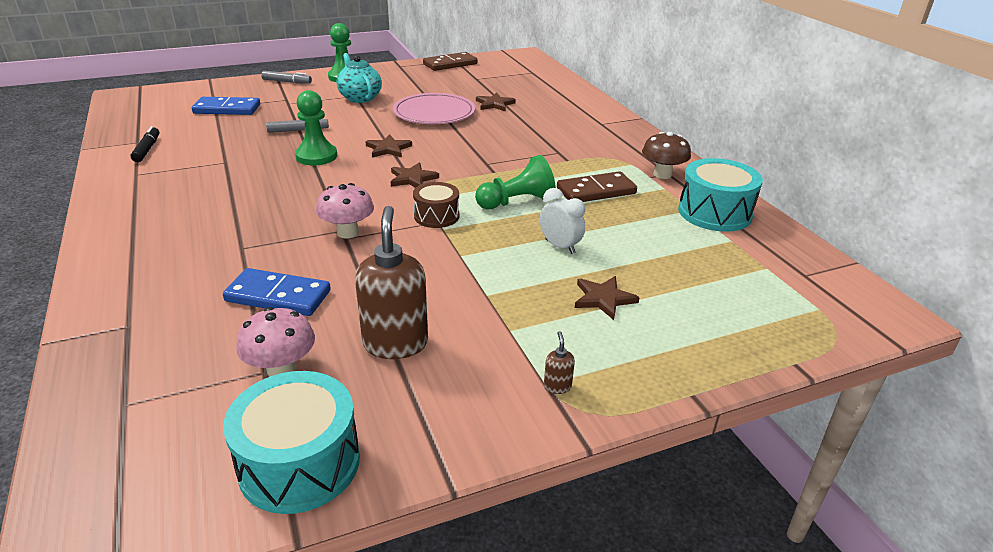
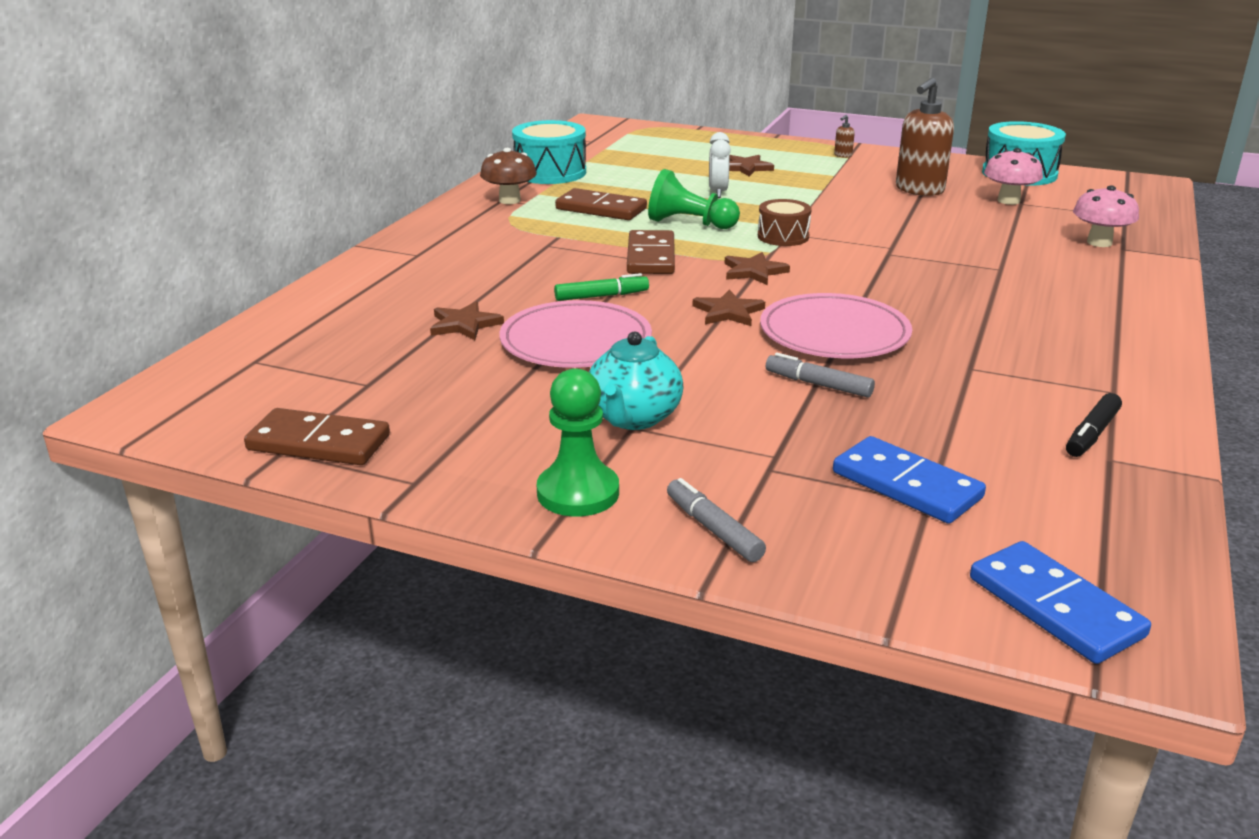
camera: 135 degrees left, 5 degrees down
blue domino [223,268,331,316] -> blue domino moved to [970,541,1151,664]
green pawn [295,90,337,165] -> pink plate [760,293,912,358]
pink mushroom [316,183,374,238] -> pink mushroom moved to [1073,185,1139,247]
none -> green marker [554,273,649,301]
none -> brown domino [627,230,675,274]

